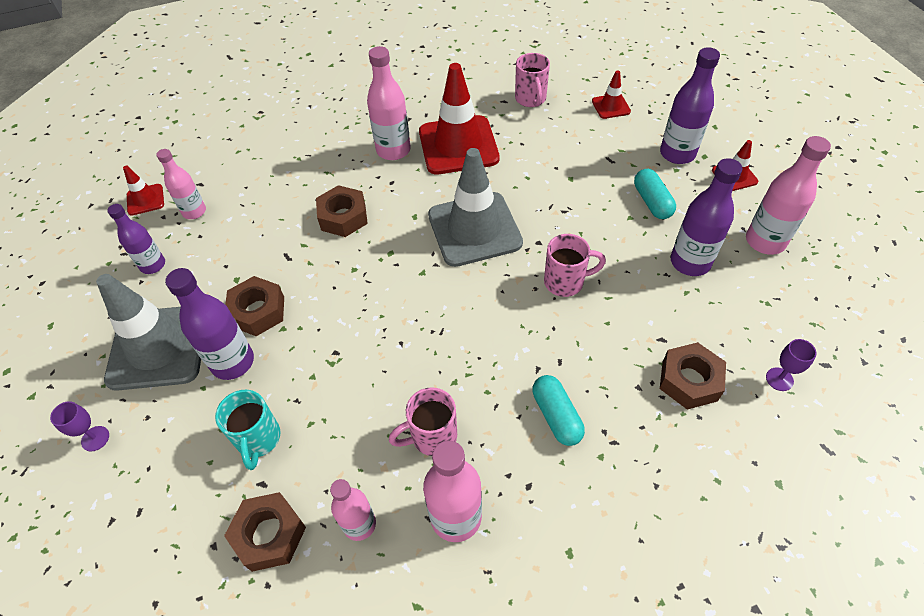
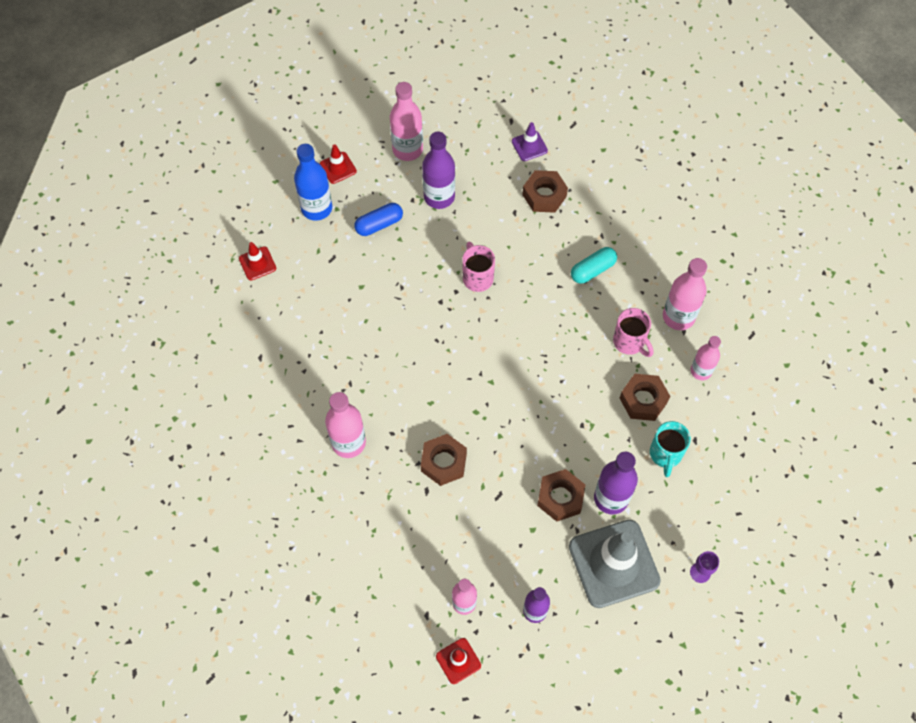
camera: 105 degrees left, 10 degrees up
turquoise mug [215,390,281,470] -> turquoise mug turned 120 degrees clockwise [650,421,691,477]
brown nut [224,492,306,572] -> brown nut moved to [620,374,670,421]
red traffic cone [419,63,500,174] -> none
grey traffic cone [428,148,523,267] -> none
pink mug [515,53,550,107] -> none
turquoise capsule [634,169,676,219] -> blue capsule [355,203,403,236]
purple bottle [660,47,720,164] -> blue bottle [294,144,332,221]
purple goblet [766,339,817,391] -> purple traffic cone [512,122,548,161]

